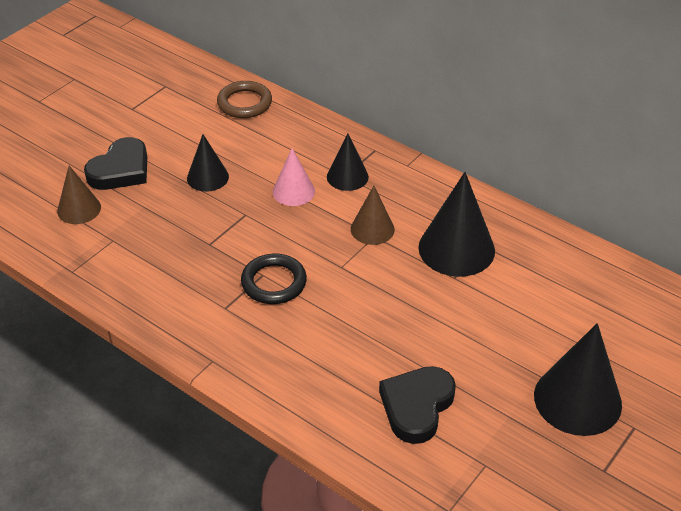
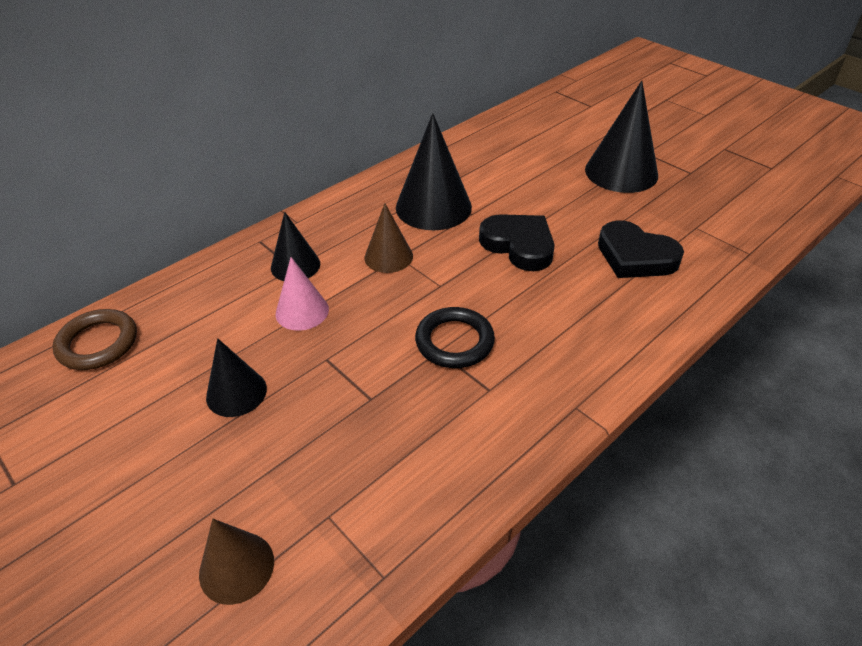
camera: 80 degrees left, 0 degrees up
black heart [84,137,147,190] -> black heart moved to [479,214,555,271]

